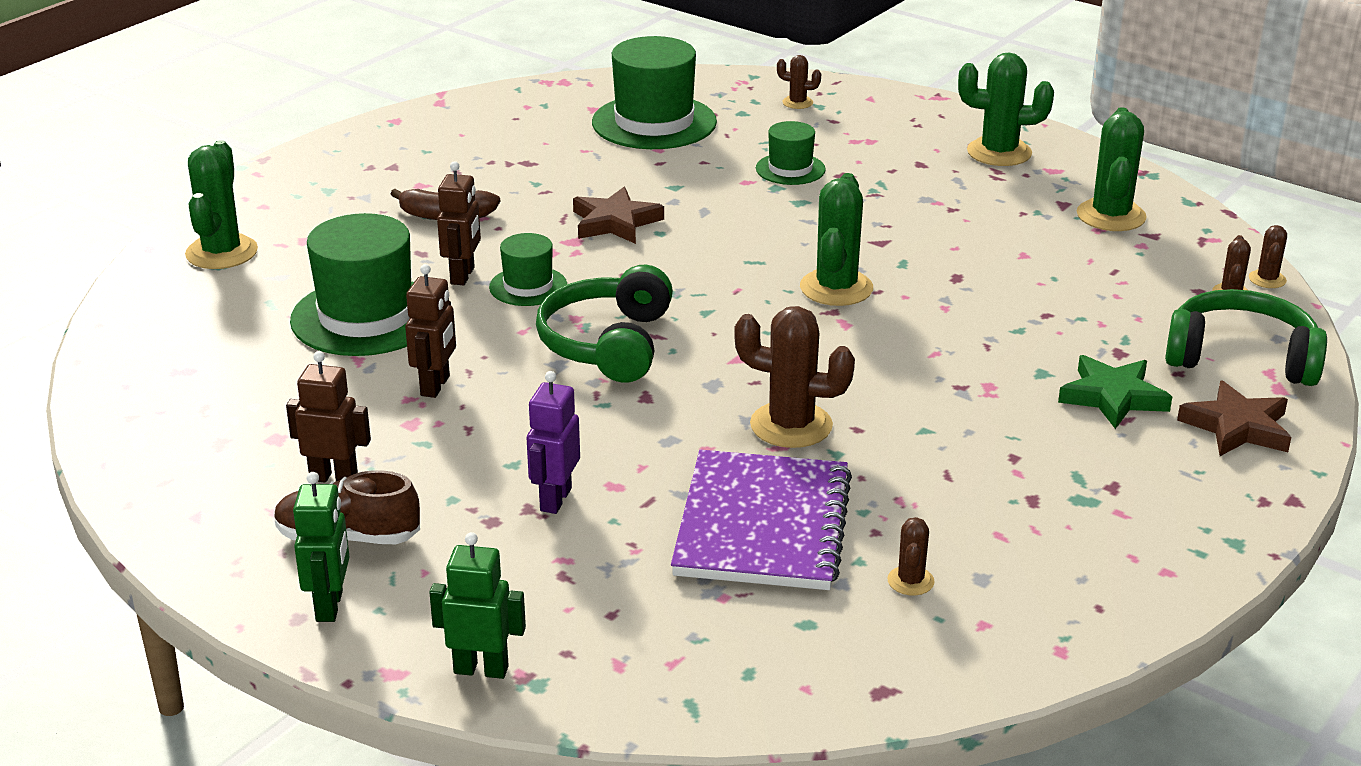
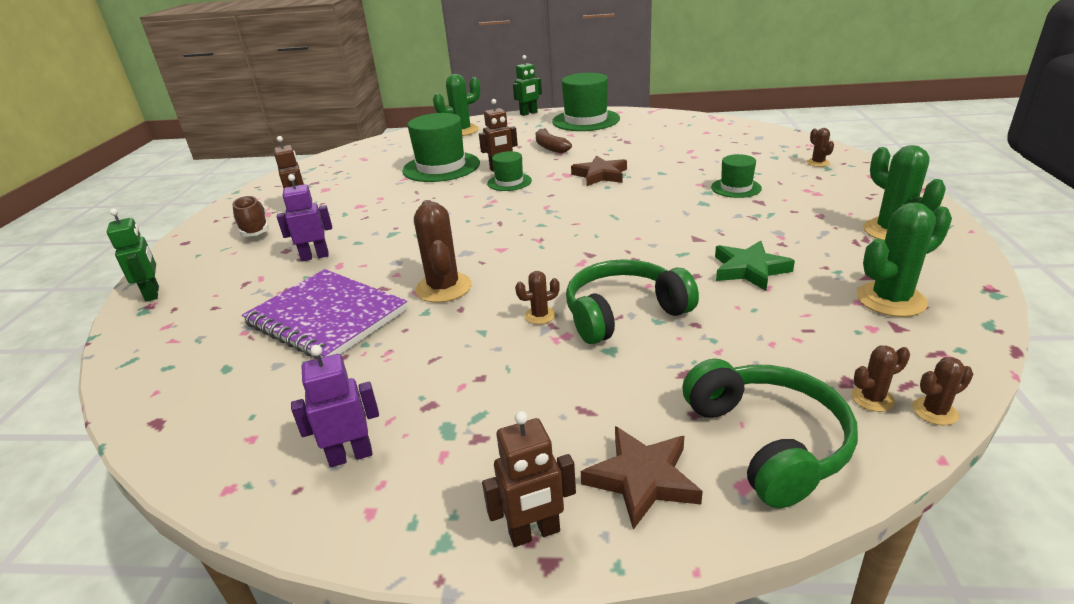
camera: 60 degrees right, 0 degrees up
green robot [293,472,350,622] -> green robot moved to [513,55,542,116]
brown robot [405,264,456,398] -> brown robot moved to [482,411,576,547]
green headphones [536,265,673,383] -> green headphones moved to [566,259,699,344]
green hat [592,36,717,149] -> green hat moved to [552,73,620,131]
purple notebook [671,450,852,590] -> purple notebook turned 60 degrees clockwise [242,269,407,359]
green cactus [800,173,873,306] -> none
brown cactus [887,517,935,595] -> brown cactus moved to [515,271,560,324]
green star [1058,355,1172,429] -> green star moved to [715,241,795,291]
none -> purple robot [291,345,379,467]

